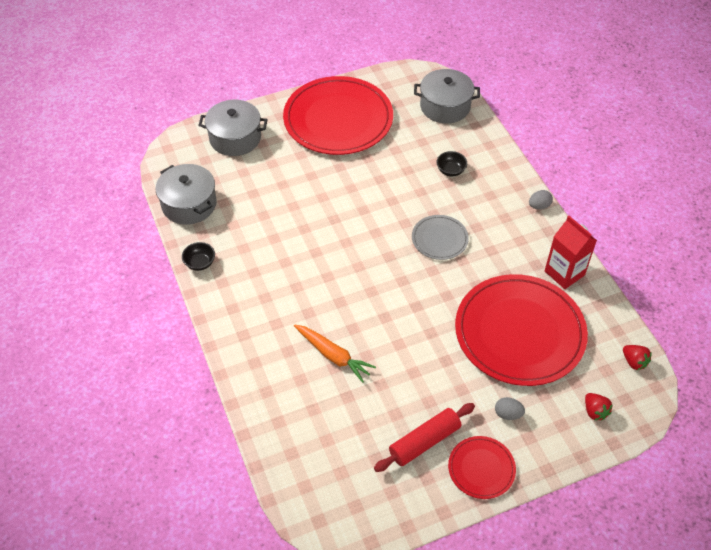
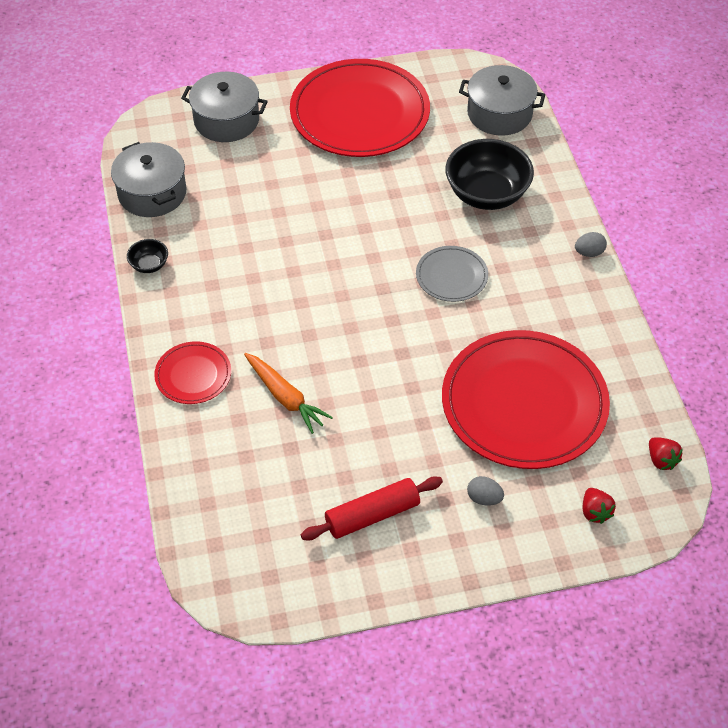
camera: 10 degrees right, 0 degrees up
black bowl [436,151,467,176] -> black bowl [445,139,534,210], size x2.20
red plate [448,436,516,499] -> red plate moved to [154,341,231,404]
red carton [545,216,597,289] -> none

